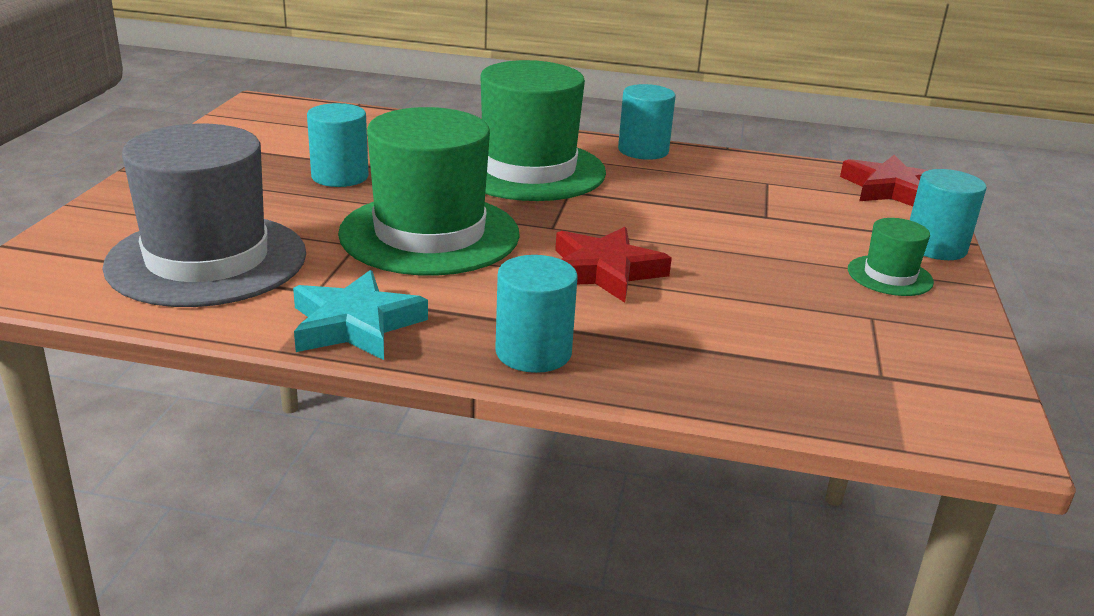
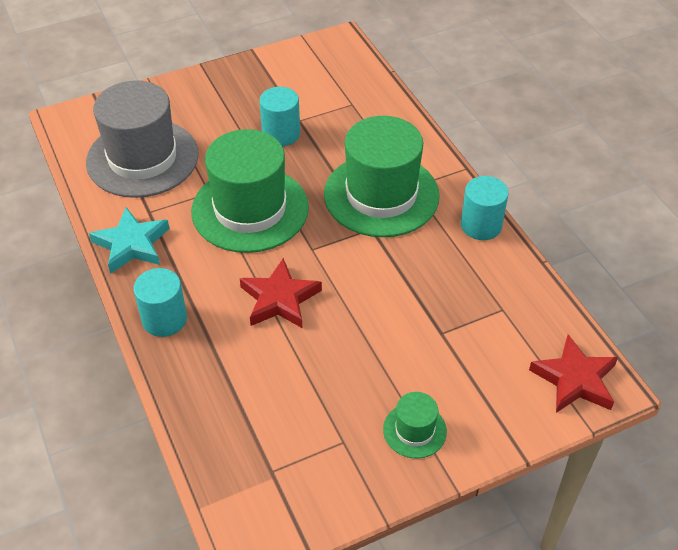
camera: 55 degrees right, 20 degrees up
turquoise cylinder [910,169,987,260] -> none

